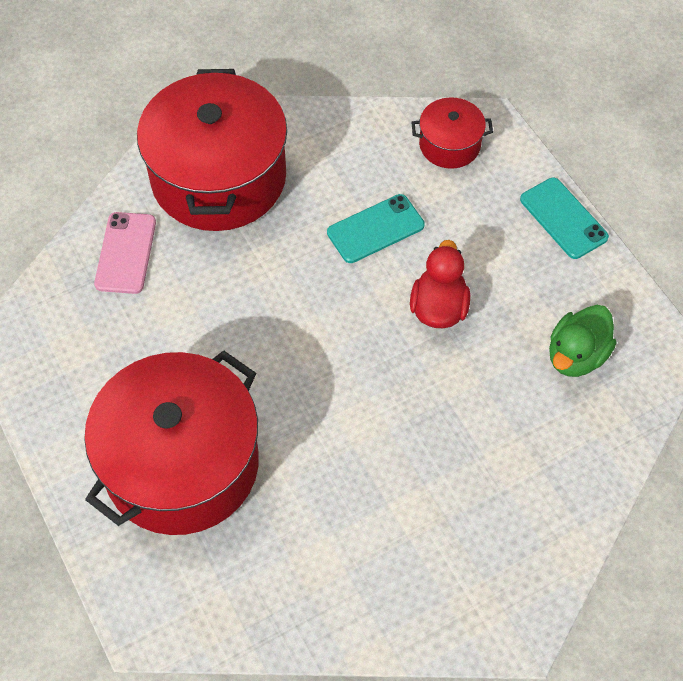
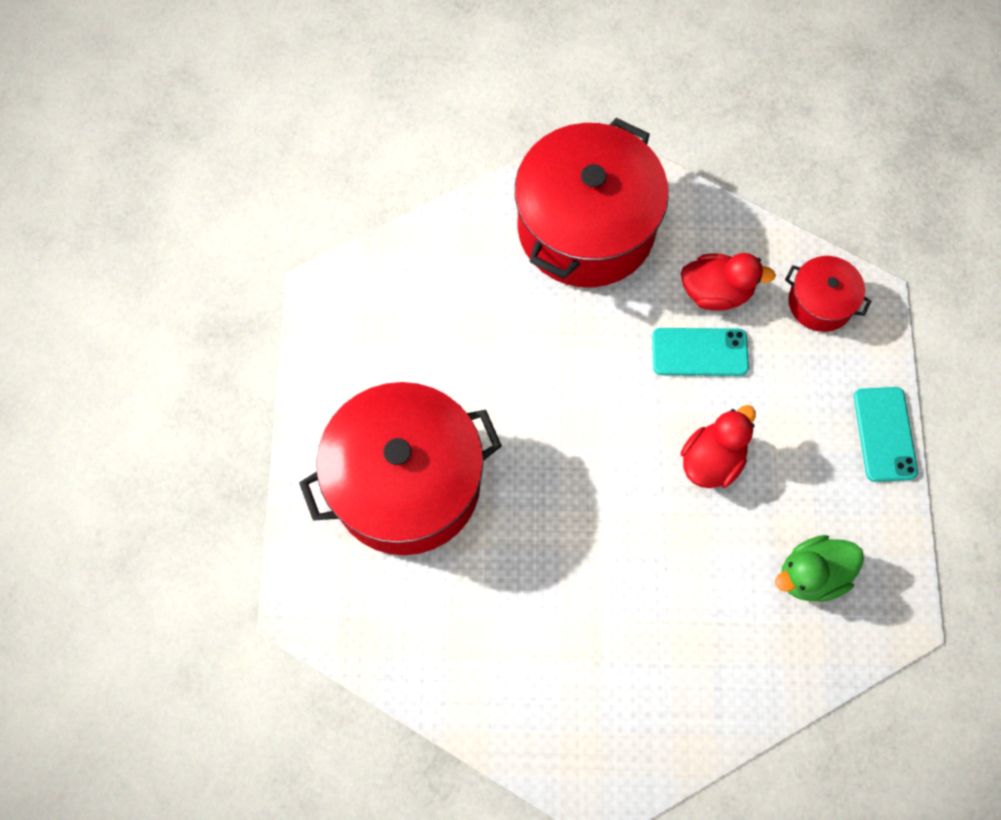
camera: 30 degrees right, 10 degrees up
pink phone [94,212,156,294] -> none
none -> red duck [681,253,776,311]

